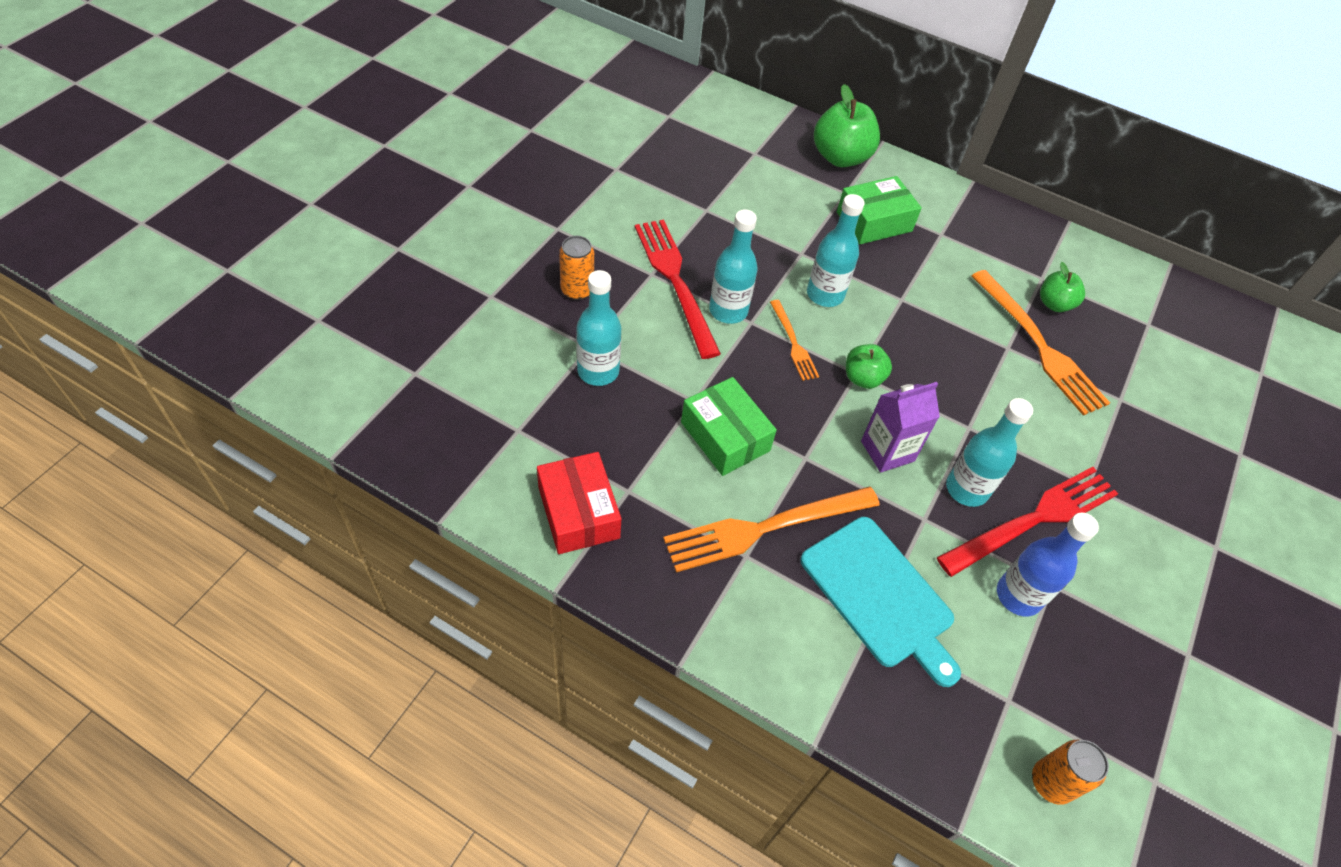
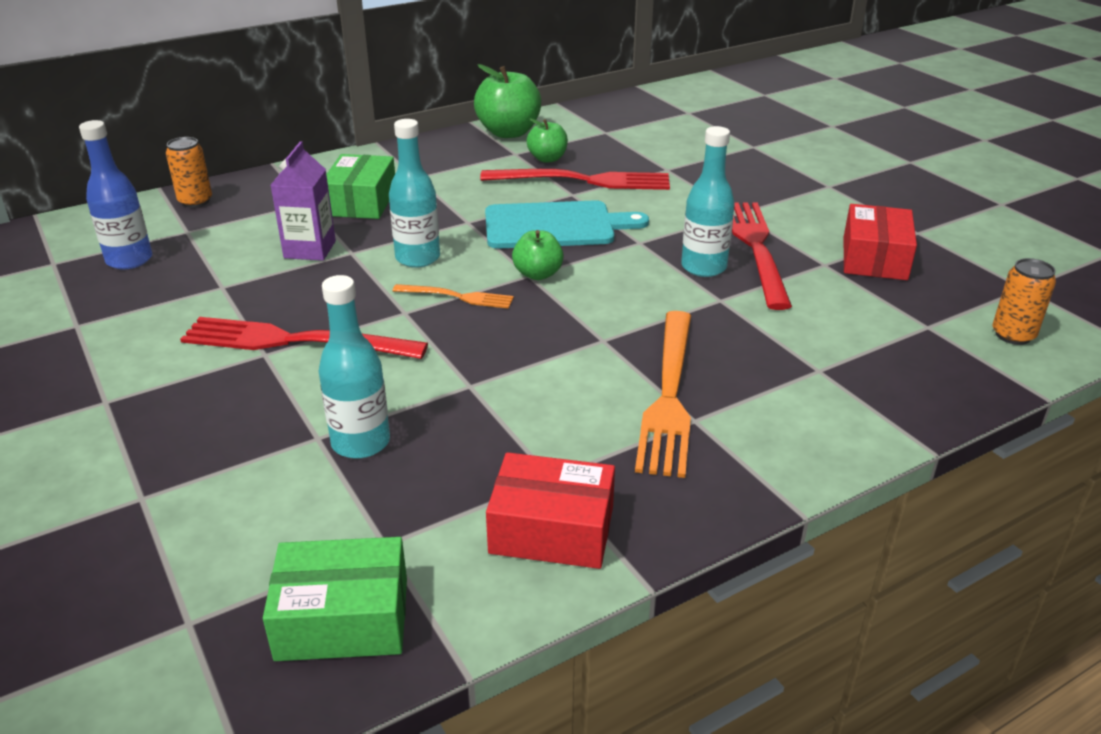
camera: 55 degrees left, 20 degrees down
orange can [559,236,594,300] -> orange can moved to [166,137,212,208]
green box [681,377,777,476] -> green box moved to [263,537,407,661]
turquoise bottle [709,209,757,324] -> none
turquoise cutting board [800,517,961,687] -> turquoise cutting board moved to [485,200,649,249]
green apple [814,84,880,167] -> green apple moved to [474,64,541,138]
purple carton [861,382,940,473] -> purple carton moved to [271,141,336,261]
orange fork [972,270,1110,415] -> red fork [480,169,670,190]
blue bottle [997,513,1099,616] -> blue bottle moved to [79,120,152,270]
none -> red box [844,204,917,280]

